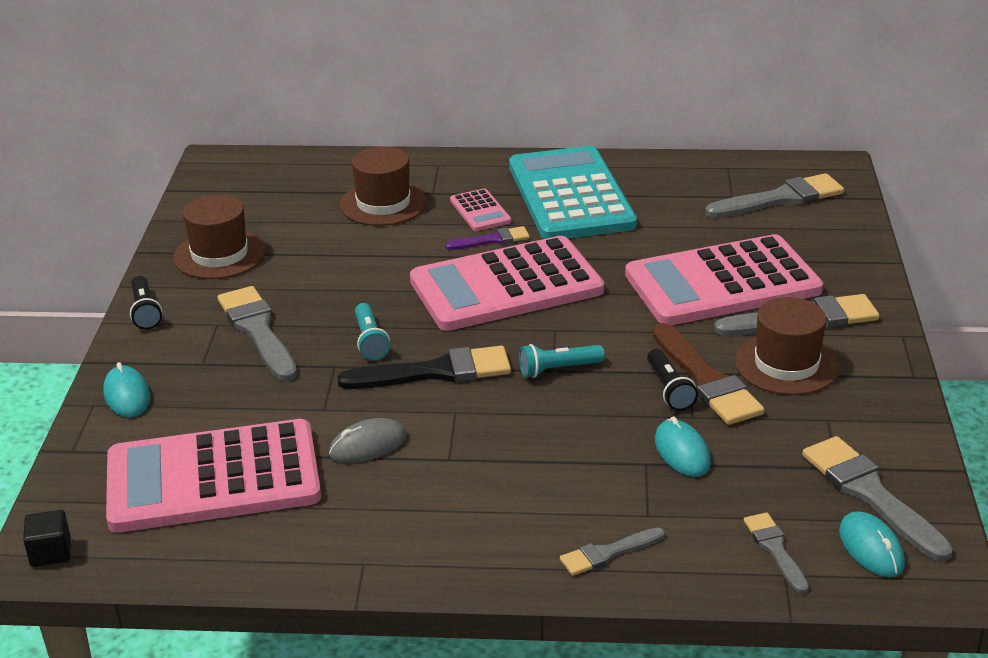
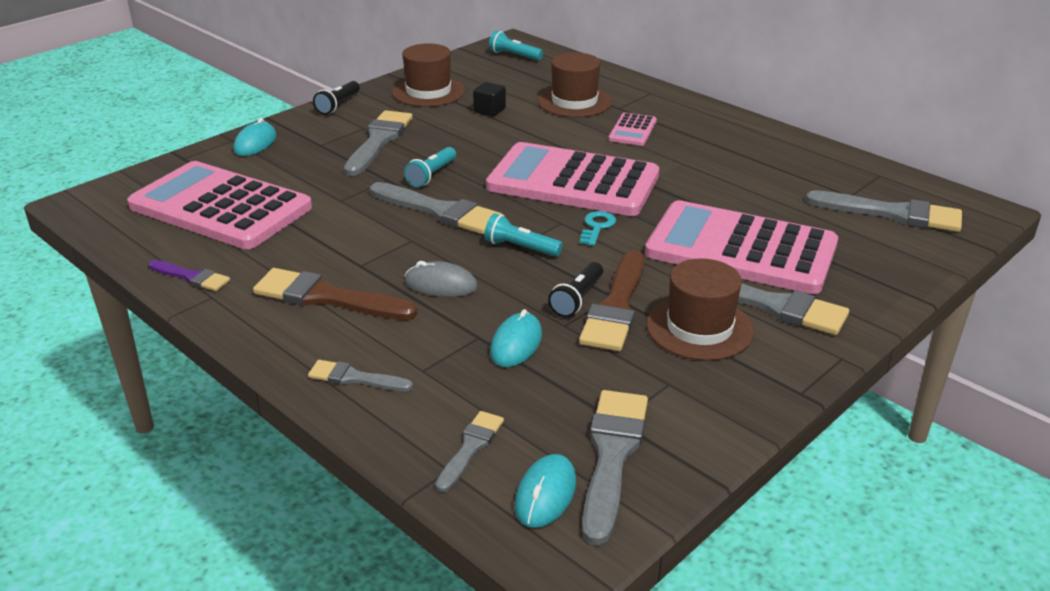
camera: 40 degrees right, 0 degrees up
black cube [23,510,71,567] -> black cube moved to [473,82,506,116]
grey mouse [329,418,407,463] -> grey mouse moved to [405,261,478,297]
black brush [337,346,511,389] -> grey brush [370,182,502,234]
purple brush [445,226,530,250] -> purple brush moved to [149,260,230,291]
turquoise calculator [509,146,637,239] -> none
none -> brown brush [253,268,418,320]
none -> turquoise flashlight [489,31,543,61]
none -> turquoise key [580,211,616,246]

